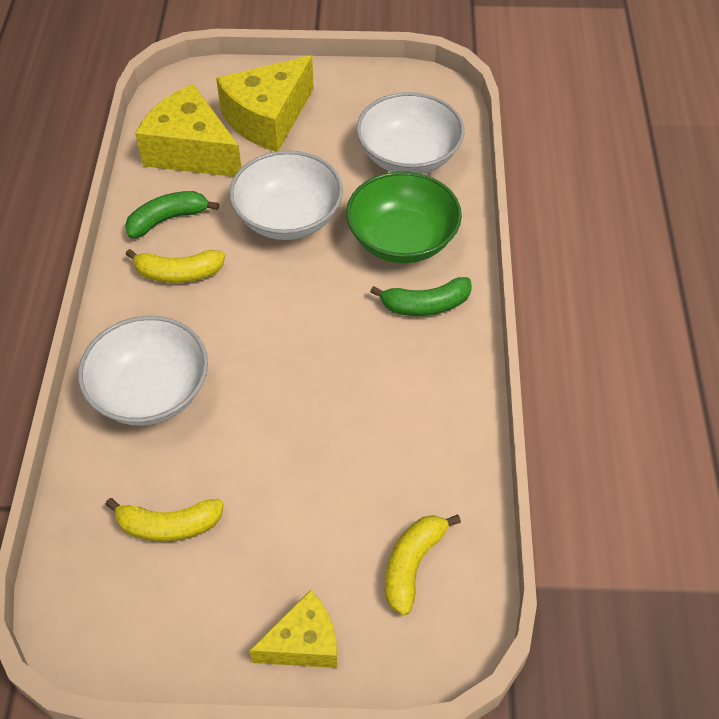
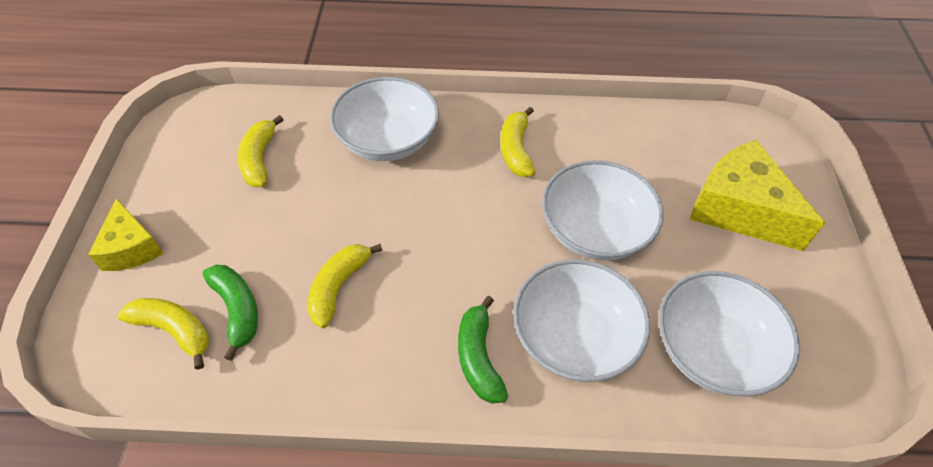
camera: 90 degrees right, 0 degrees up
green banana [125,191,219,238] -> green banana moved to [203,265,258,361]
yellow cheese [135,84,241,177] -> none
green bowl [346,171,462,263] -> white bowl [513,259,650,382]
none -> yellow banana [307,244,382,328]

